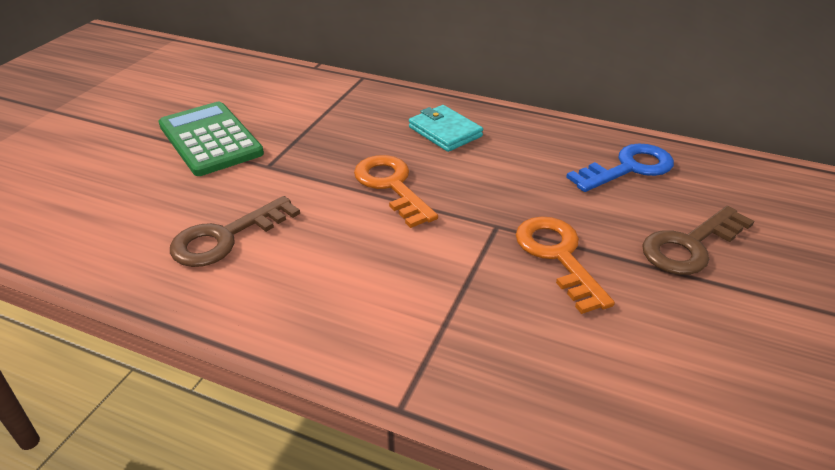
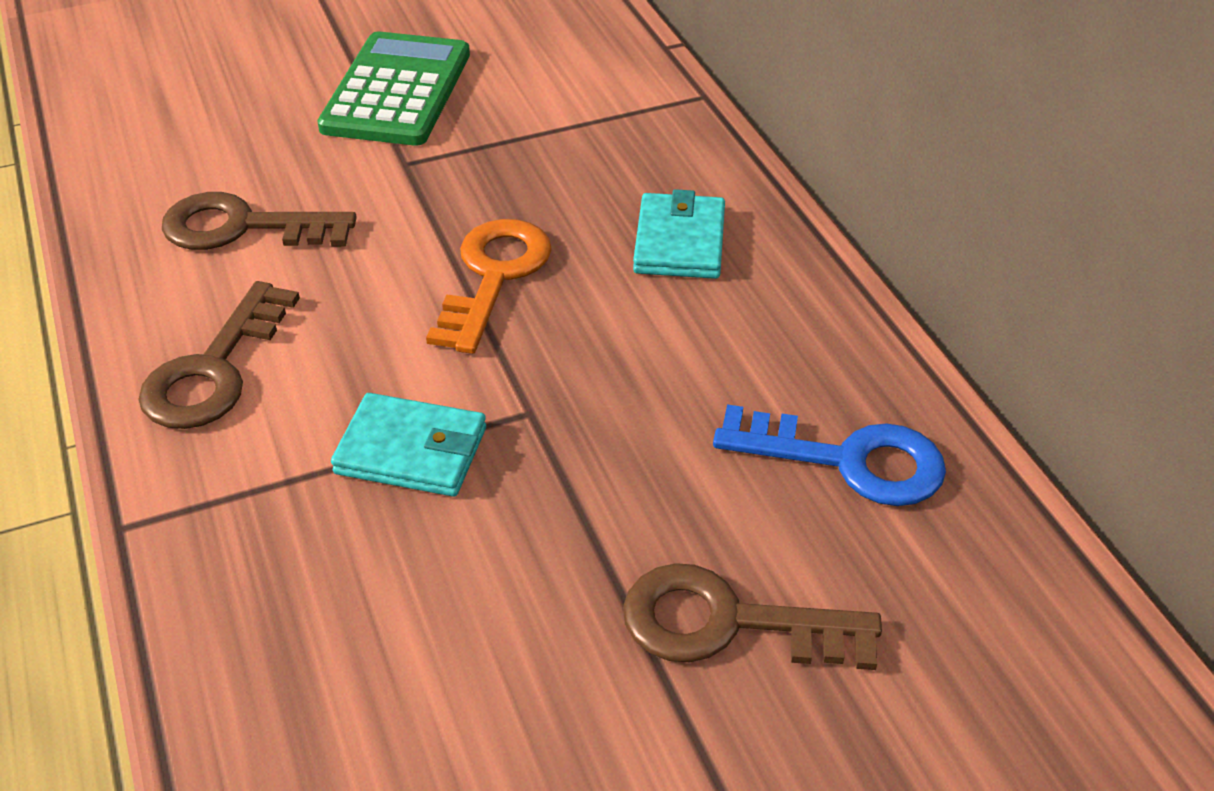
camera: 45 degrees right, 5 degrees up
orange key [516,216,615,314] -> none
none -> brown key [138,281,300,429]
none -> turquoise wallet [331,393,486,497]

